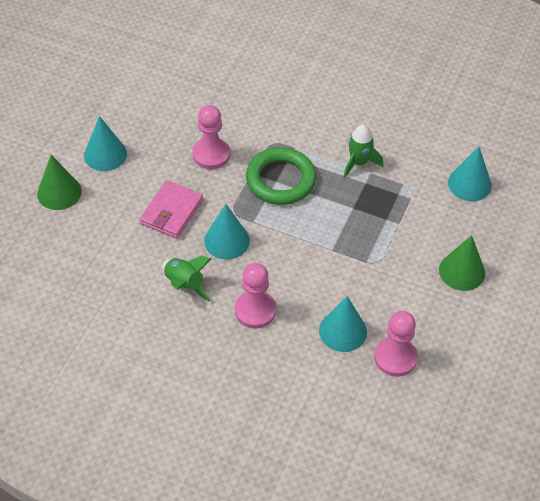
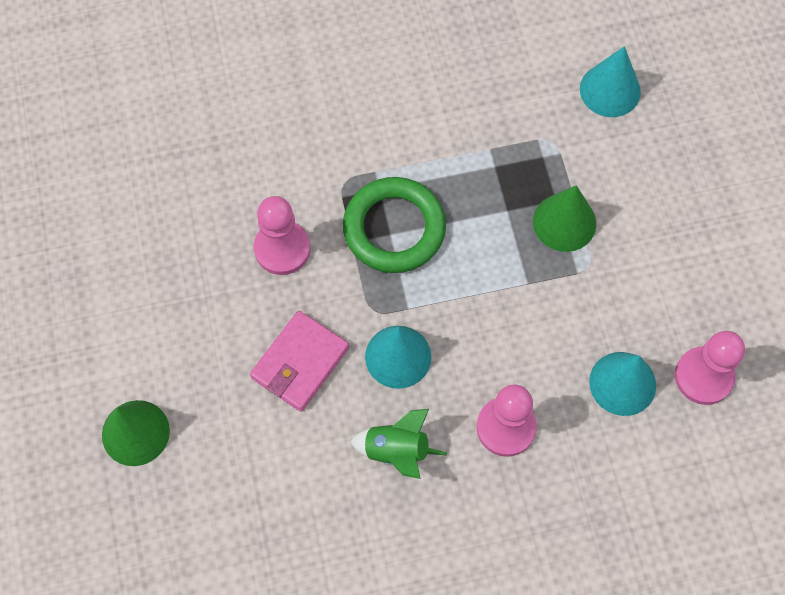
camera: 35 degrees left, 15 degrees up
turquoise cone [84,116,127,171] -> none
pink wallet [140,180,203,238] -> pink wallet turned 45 degrees clockwise [250,311,349,411]
green rocket [344,125,383,177] -> none
green cone [439,235,485,291] -> green cone moved to [533,185,596,252]

